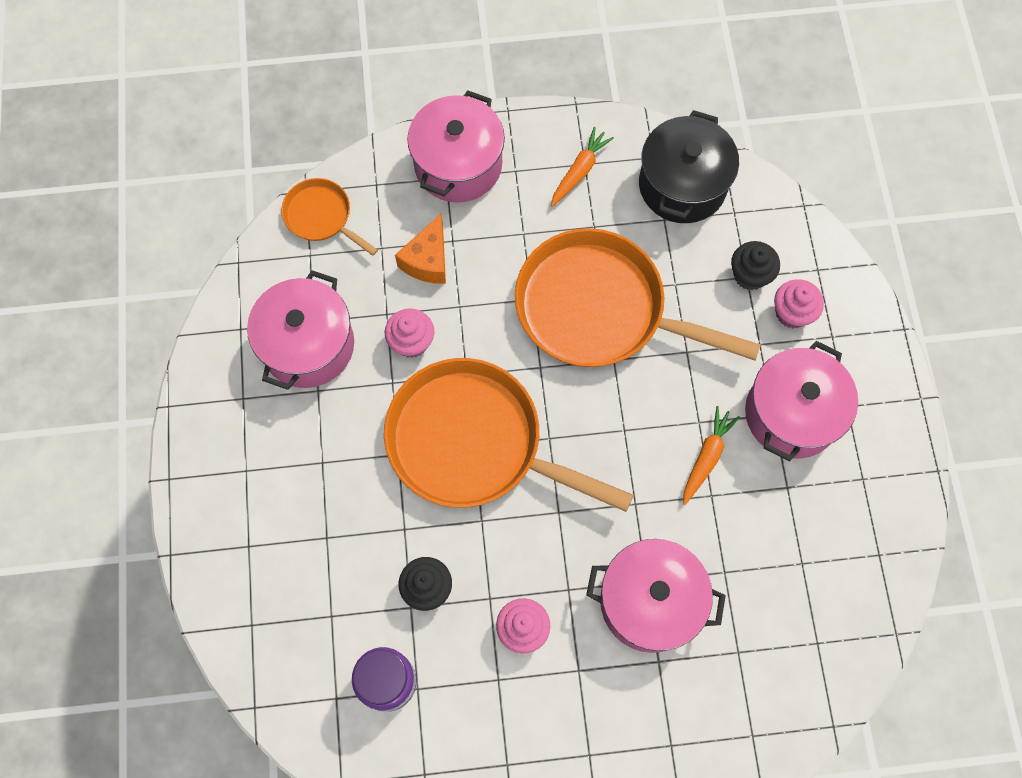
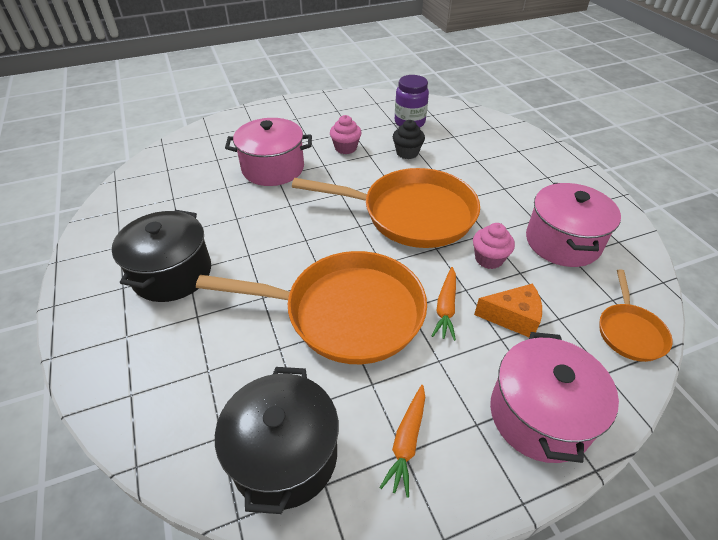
camera: 165 degrees right, 25 degrees down
orange pan [281,178,378,256] -> orange pan turned 75 degrees clockwise [599,269,672,362]
orange cheese [395,214,446,284] -> orange cheese turned 90 degrees clockwise [474,284,542,337]
orange carrot [683,406,740,505] -> orange carrot moved to [432,267,456,341]
black cupcake [731,241,780,290] -> none
pink pot [745,341,858,461] -> black pot [112,210,211,302]
pink cupcake [774,279,824,328] -> none

